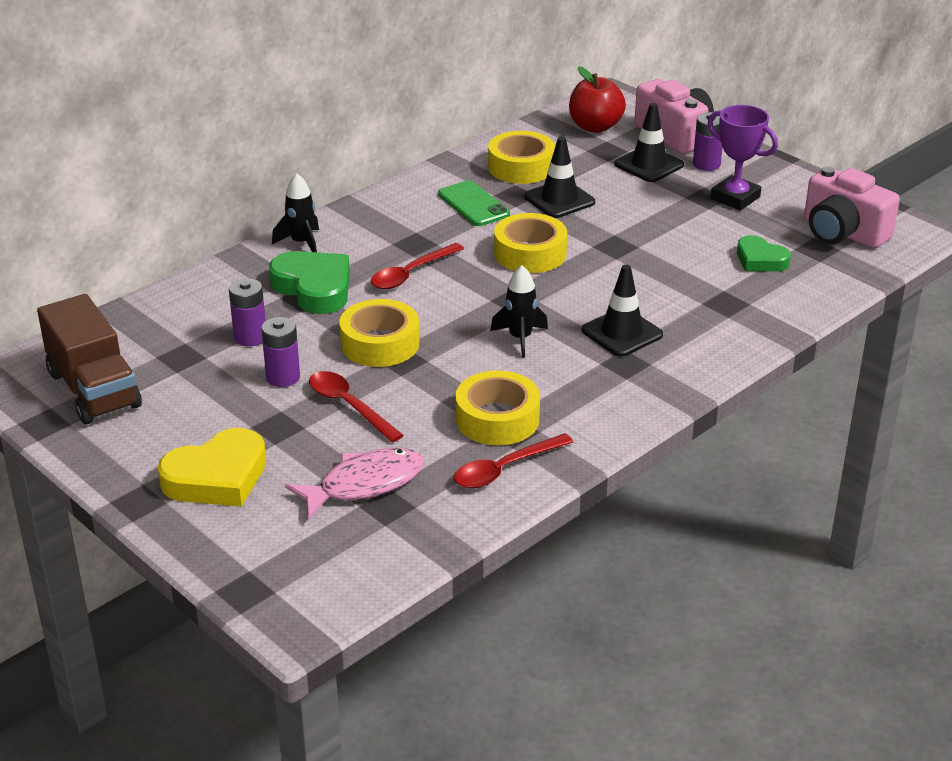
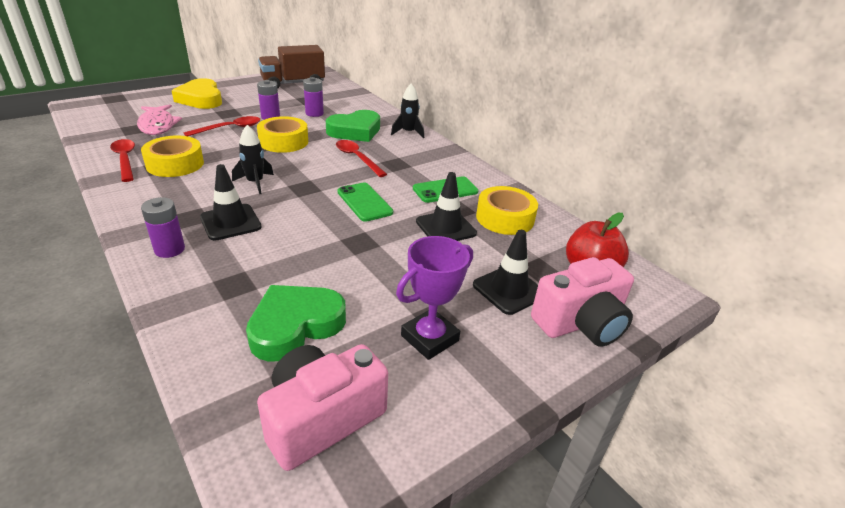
camera: 95 degrees right, 0 degrees up
yellow tape [494,213,567,273] -> green phone [337,183,393,222]
purple battery [693,112,722,171] -> purple battery moved to [141,197,185,258]
green heart [737,235,791,271] -> green heart [246,285,346,362], size x1.62

